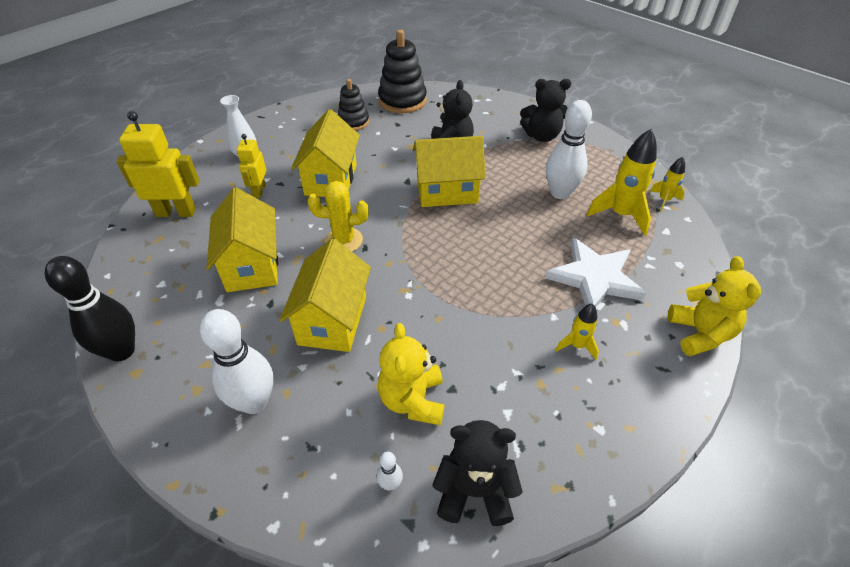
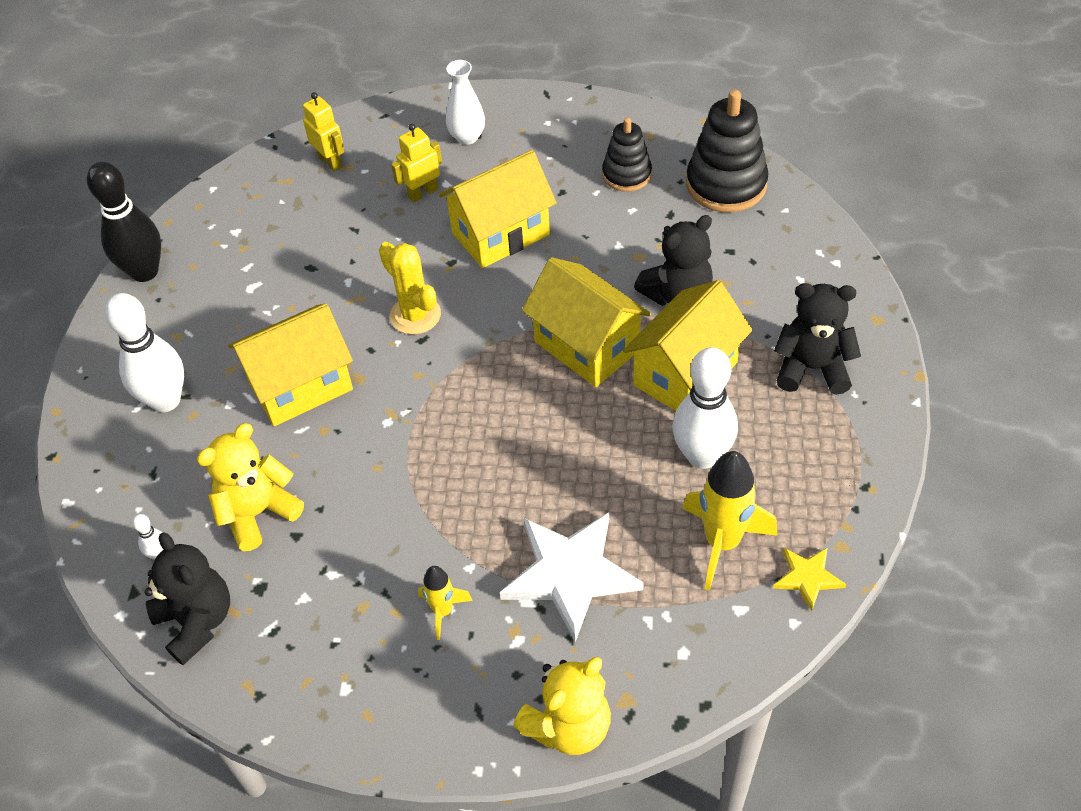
camera: 55 degrees right, 5 degrees up
yellow robot [116,111,200,217] -> yellow robot [303,92,344,171], size x0.61
yellow house [207,188,278,292] -> yellow house moved to [623,280,753,411]
black teddy bear [520,79,571,142] -> black teddy bear turned 135 degrees clockwise [774,283,861,395]
yellow rocket [650,157,685,212] -> yellow star [773,547,846,611]

